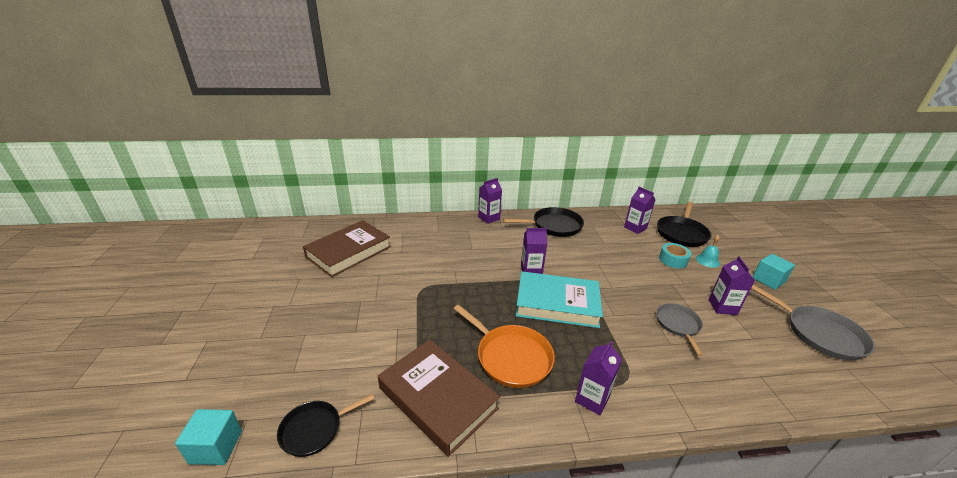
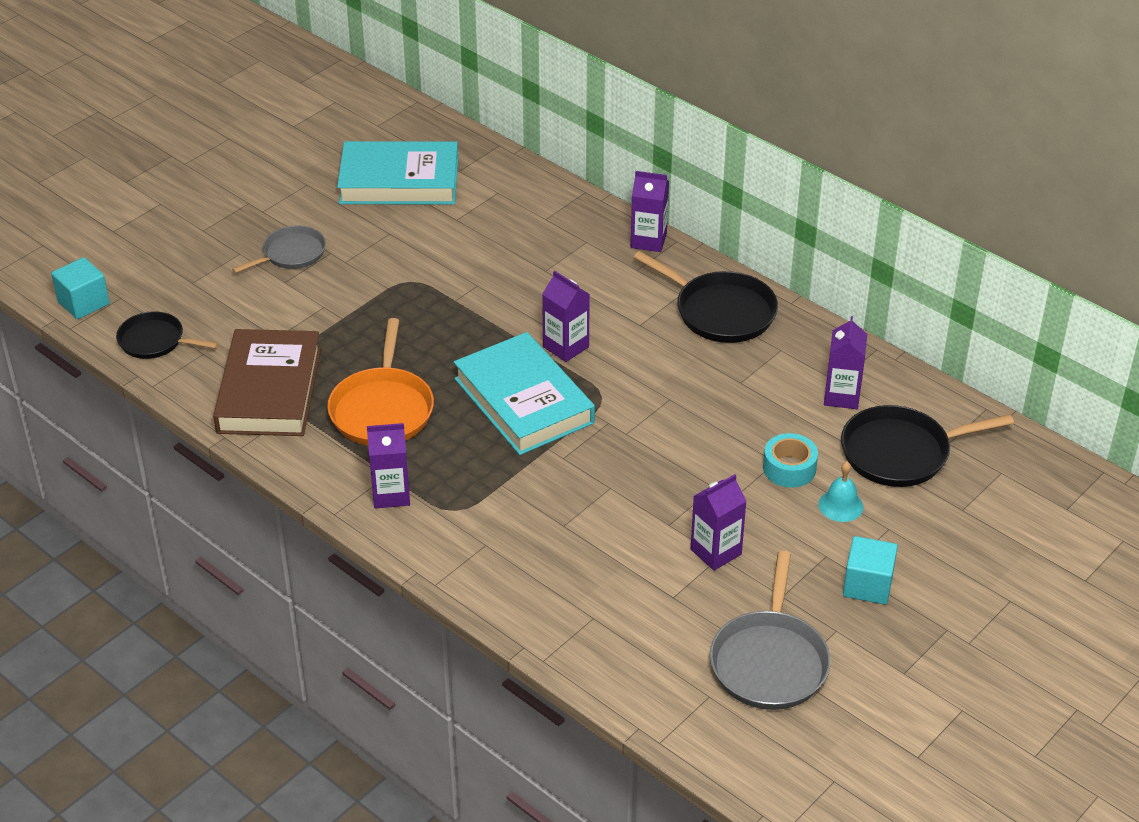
camera: 50 degrees right, 10 degrees up
brown book [303,220,391,277] -> turquoise book [337,141,458,205]
grey pan [656,303,703,356] -> grey pan moved to [232,225,326,273]

